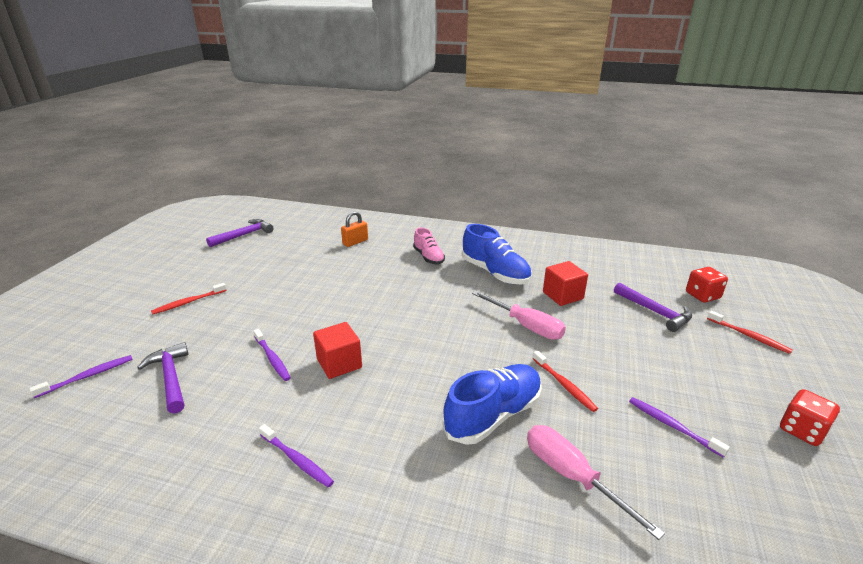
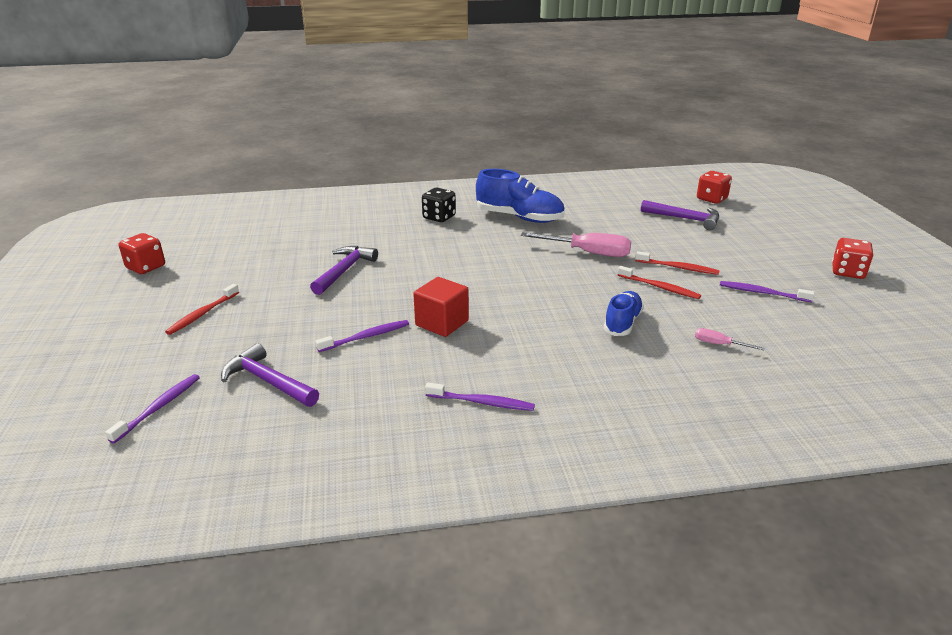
camera: 25 degrees left, 0 degrees up
purple hammer [206,219,273,247] -> purple hammer moved to [310,246,378,295]
purple toothbrush [254,329,291,381] -> purple toothbrush turned 60 degrees counterclockwise [315,320,409,352]
orange padlock [341,211,368,247] -> none
pink shoe [413,228,445,264] -> black dice [422,188,456,222]
blue shoe [442,364,542,445] -> blue shoe [604,291,644,336], size x0.61
pink screwdriver [527,425,665,540] -> pink screwdriver [695,328,765,351], size x0.49
red cube [543,261,588,306] -> none
red toothbrush [707,311,793,354] -> red toothbrush moved to [635,251,720,275]
none -> red dice [119,233,165,274]

